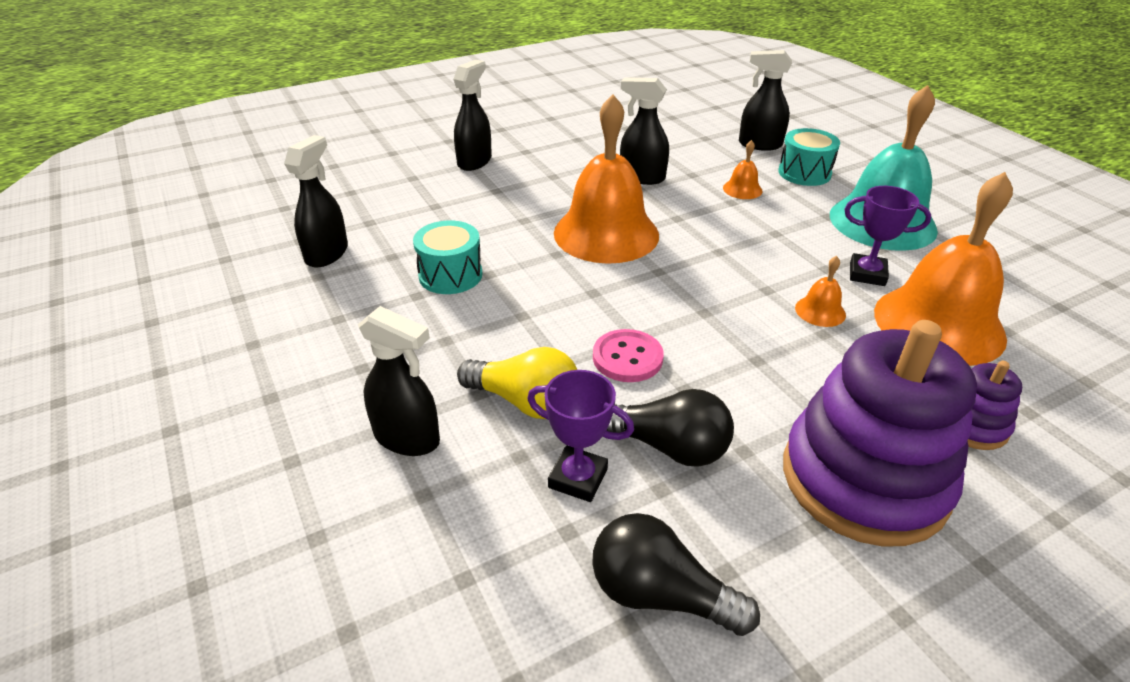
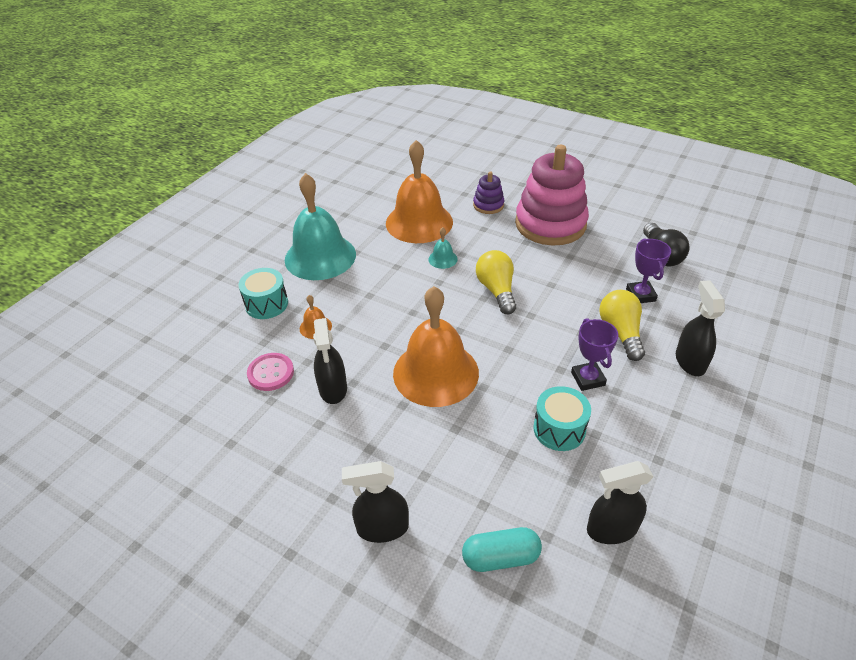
camera: 120 degrees left, 5 degrees up
pink button [593,329,664,382] -> pink button moved to [247,353,294,391]
black light bulb [606,389,734,467] -> none
black spray bottle [739,50,792,151] -> none
purple stacking toy [783,320,977,547] -> pink stacking toy [515,145,589,246]
orange bell [795,256,846,327] -> turquoise bell [428,227,458,269]
purple trophy [844,186,931,286] -> purple trophy moved to [571,318,618,391]
none -> turquoise capsule [462,527,542,572]
none -> yellow light bulb [476,250,516,314]

